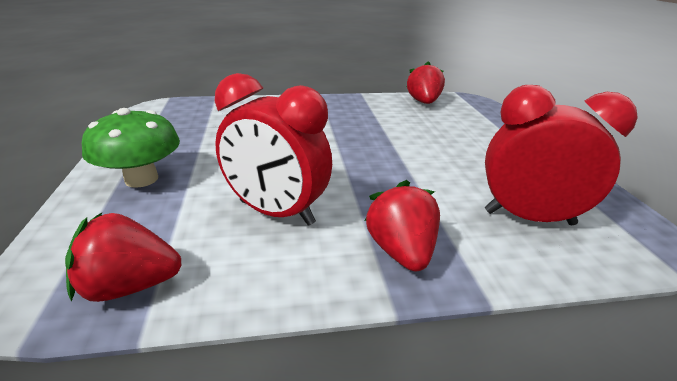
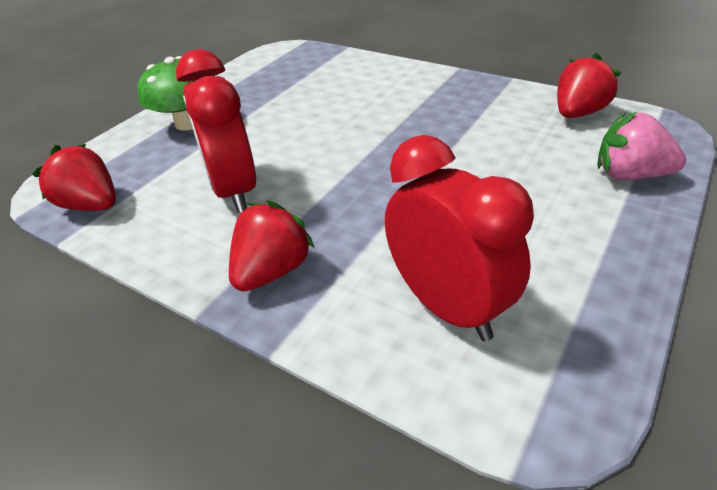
camera: 45 degrees right, 10 degrees up
none -> pink strawberry [597,112,686,180]

